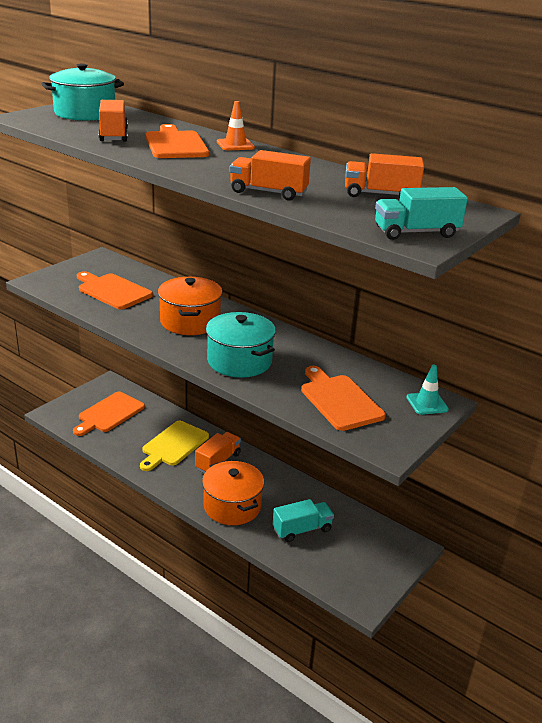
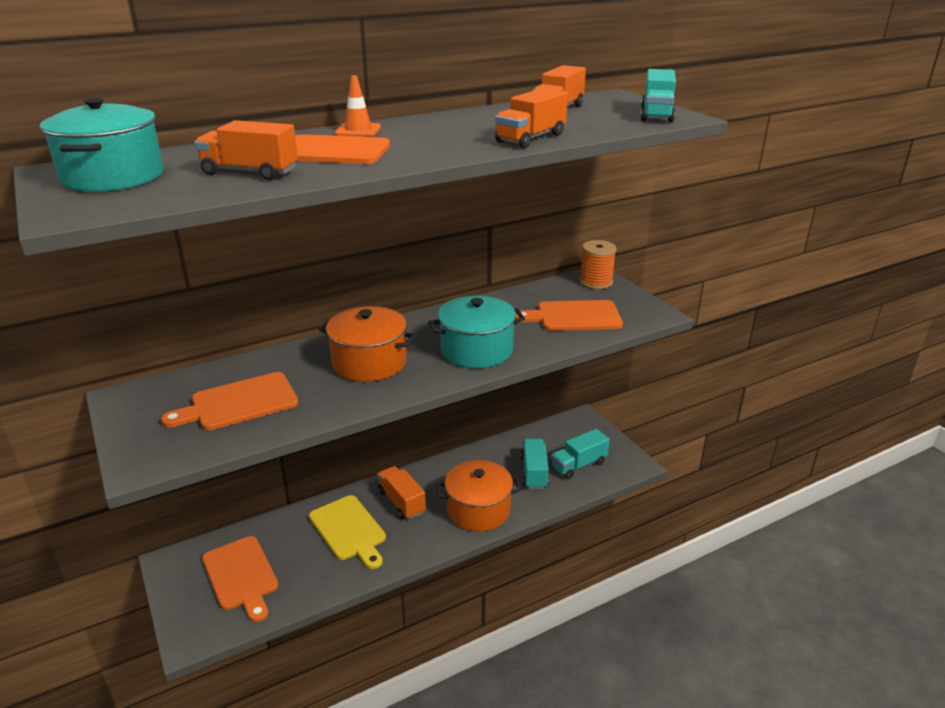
camera: 65 degrees left, 0 degrees up
turquoise traffic cone [406,365,449,415] -> orange spool [580,240,617,289]
none -> turquoise truck [551,429,610,479]

